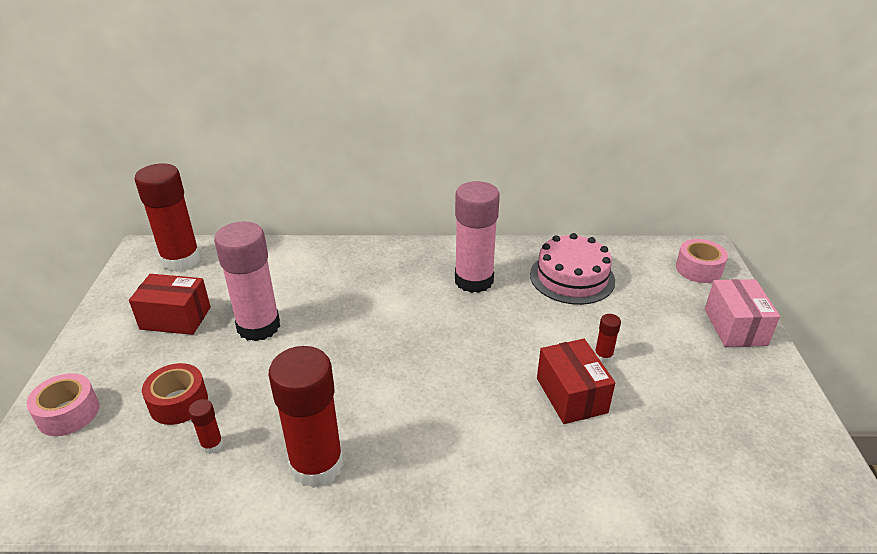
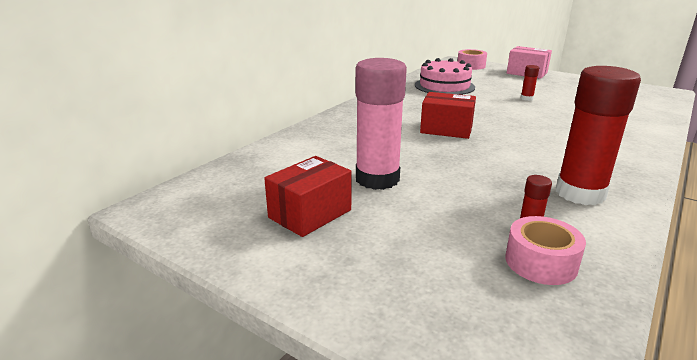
camera: 55 degrees left, 10 degrees down
pink tape [27,373,99,436] -> pink tape moved to [505,216,586,285]
red glue stick [135,163,201,272] -> none
red tape [142,363,208,425] -> none
pink glue stick [455,181,500,293] -> none
red box [537,339,615,424] -> red box moved to [420,92,476,139]

